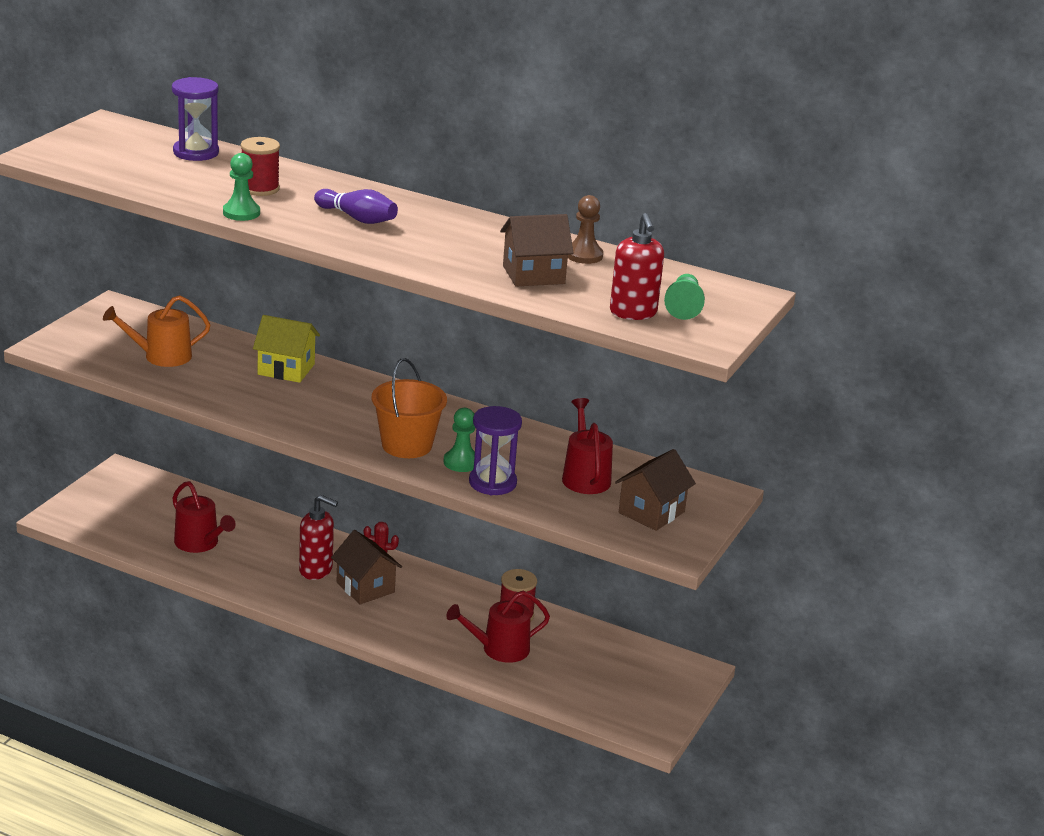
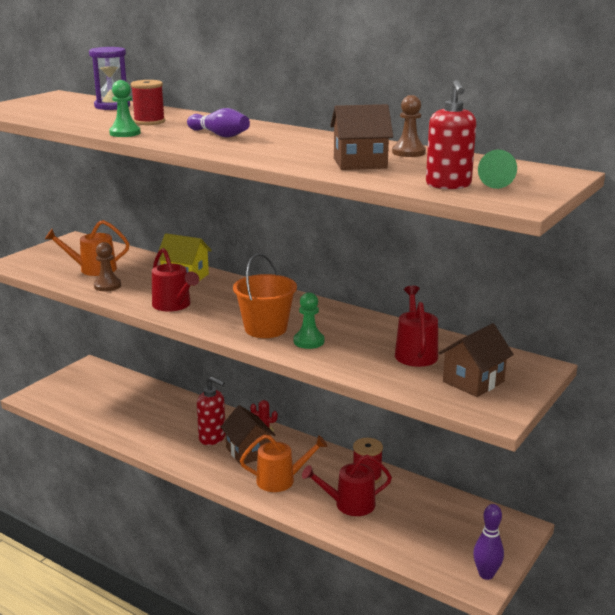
camera: 10 degrees right, 5 degrees down
red watering can [172,481,236,553] -> red watering can moved to [152,248,199,312]
purple hourglass [469,406,522,495] -> none
none -> brown pawn [94,242,121,291]
none -> orange watering can [240,434,327,492]
none -> purple bowling pin [473,504,504,580]

